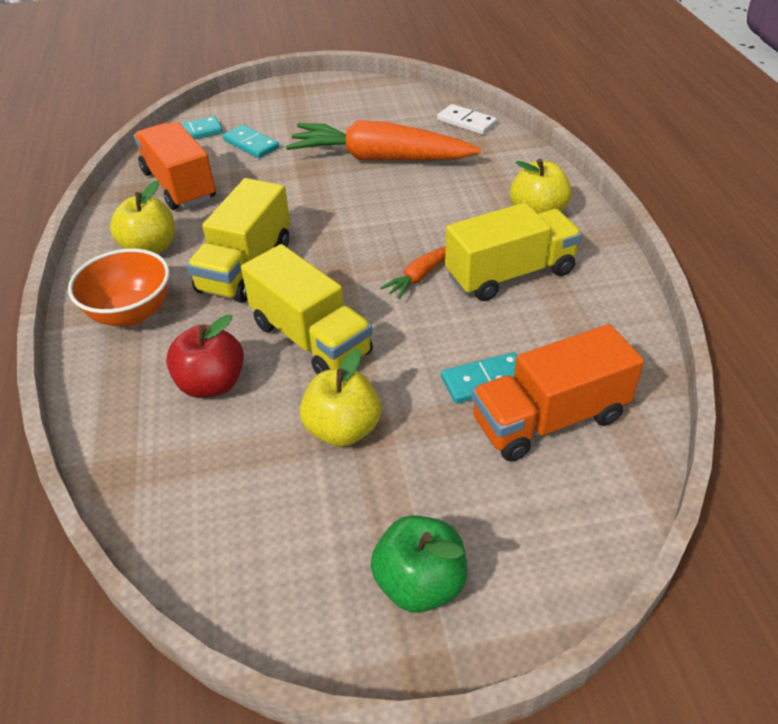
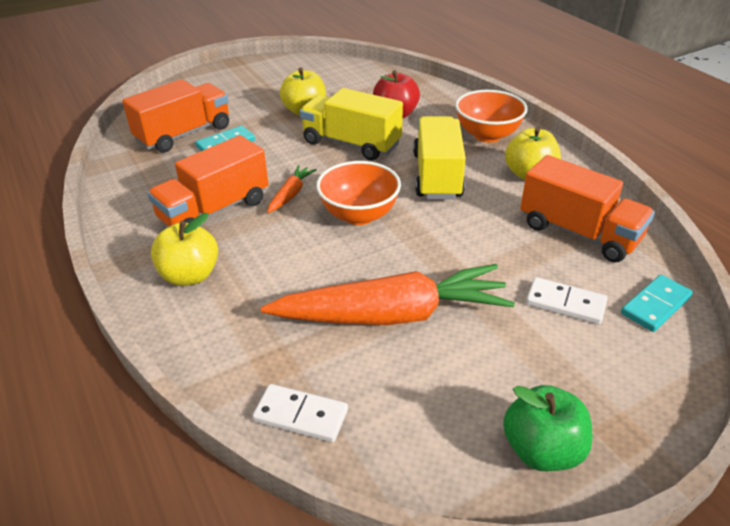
camera: 160 degrees right, 5 degrees down
turquoise domino [223,125,279,158] -> white domino [526,277,608,324]
green apple [370,515,467,613] -> green apple moved to [503,385,592,471]
yellow truck [445,203,582,301] -> orange truck [147,135,268,227]
none -> orange bowl [316,161,401,225]

